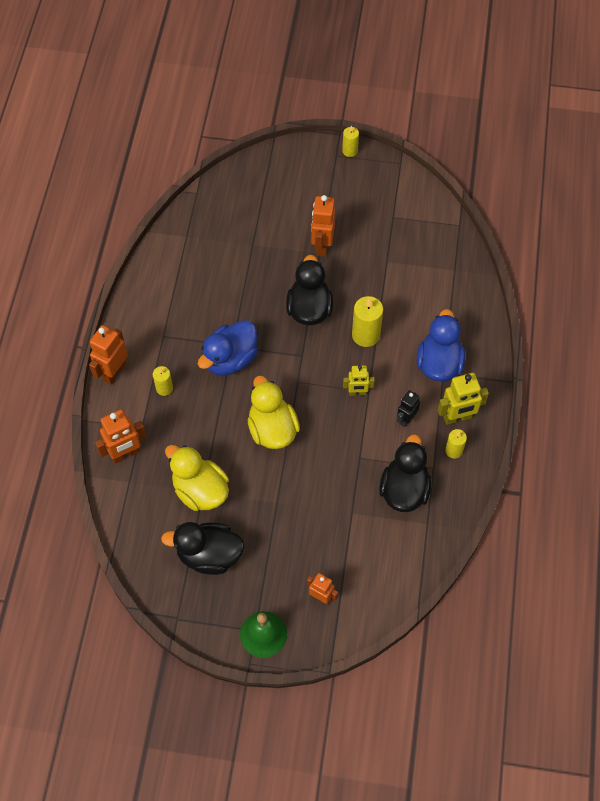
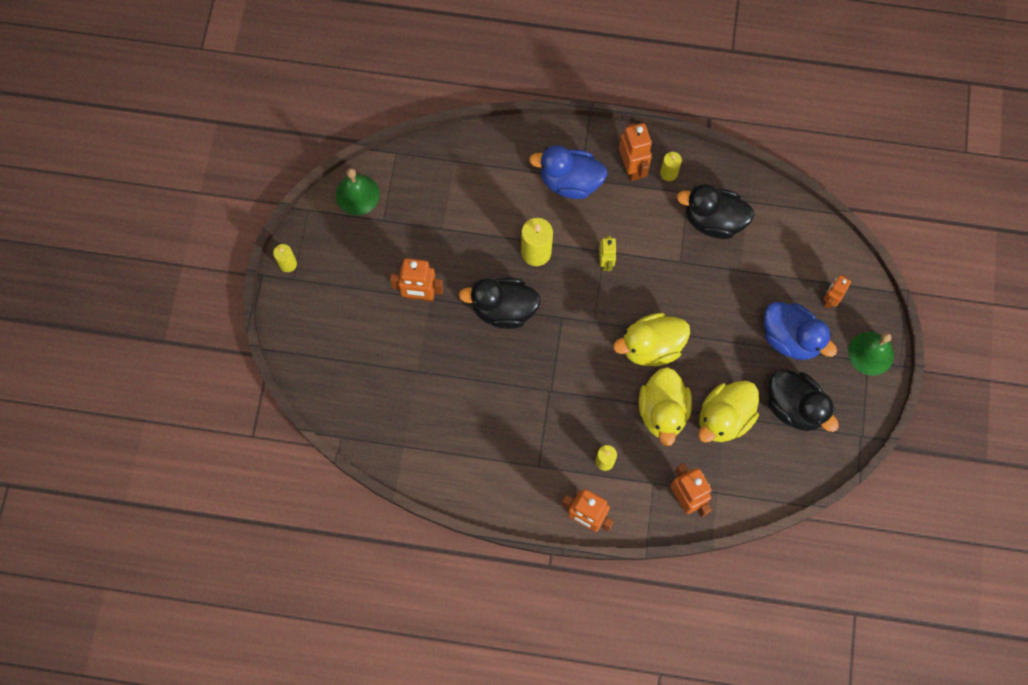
camera: 90 degrees left, 10 degrees up
black duck [161,522,245,575] -> black duck turned 45 degrees counterclockwise [768,369,839,432]
blue duck [198,320,258,376] -> blue duck moved to [764,302,837,360]
black robot [397,390,420,427] -> none
yellow robot [438,373,489,425] -> orange robot [619,123,652,181]
none -> green bell [336,168,380,215]
none -> yellow duck [639,367,692,446]

